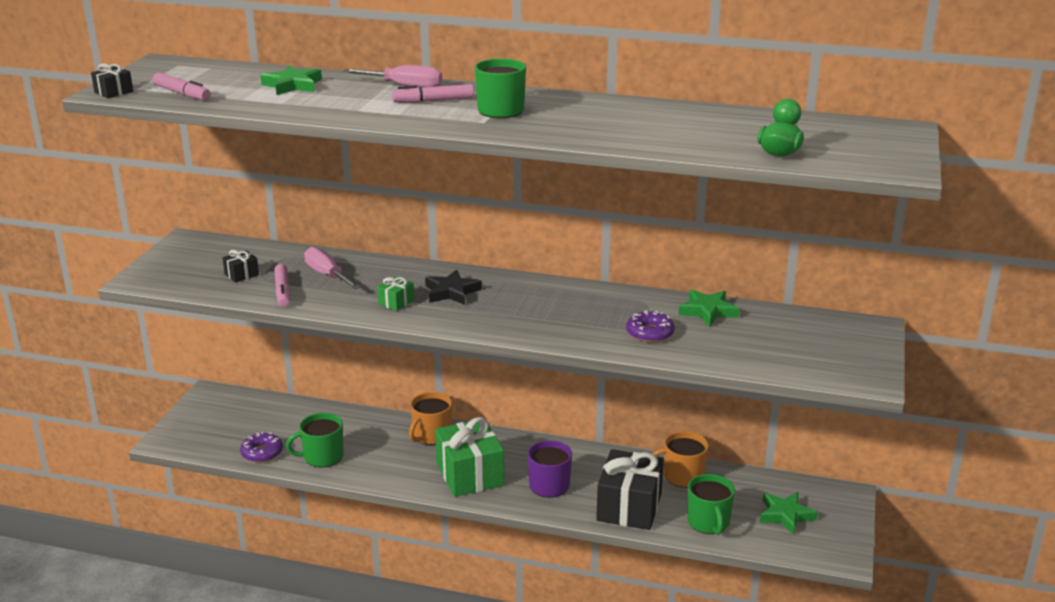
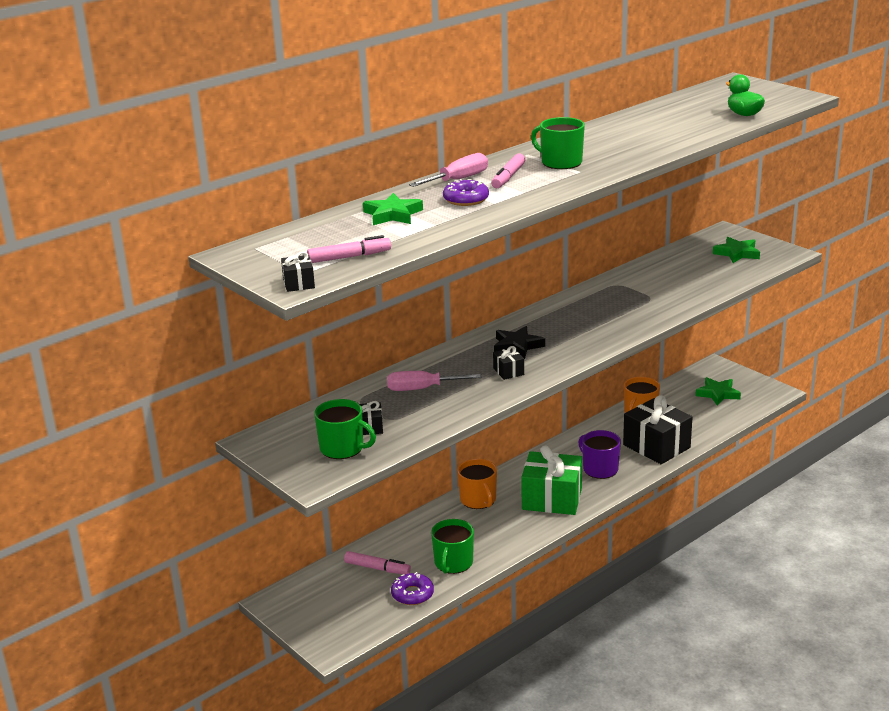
camera: 55 degrees left, 0 degrees up
pink marker [274,264,290,307] -> pink marker moved to [344,551,411,574]
green gift [377,277,414,311] -> black gift [493,346,524,380]
purple donut [626,310,675,343] -> purple donut moved to [443,179,489,206]
green star [679,290,740,327] -> green star moved to [713,237,760,263]
green mug [687,474,735,535] -> green mug moved to [314,399,376,459]

